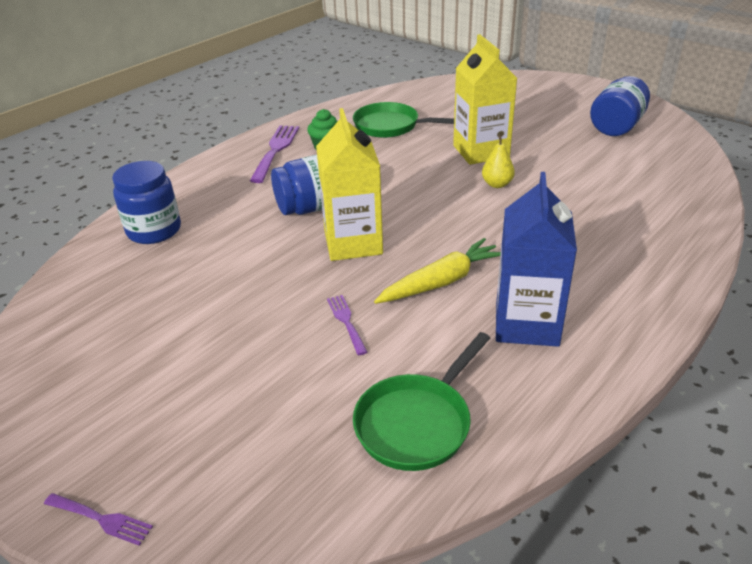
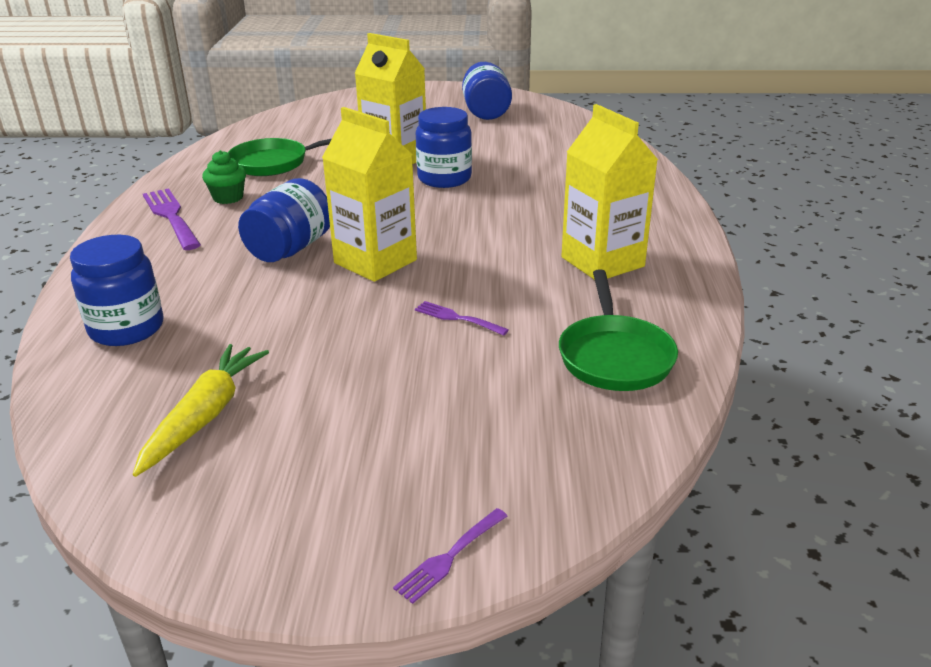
camera: 40 degrees left, 5 degrees down
purple fork [44,493,153,546] -> purple fork turned 150 degrees clockwise [393,508,507,604]
yellow carrot [374,238,501,304] -> yellow carrot moved to [133,344,269,477]
yellow pear [482,134,515,188] -> blue jar [416,107,472,188]
blue carton [496,172,577,347] -> yellow carton [561,104,658,280]

